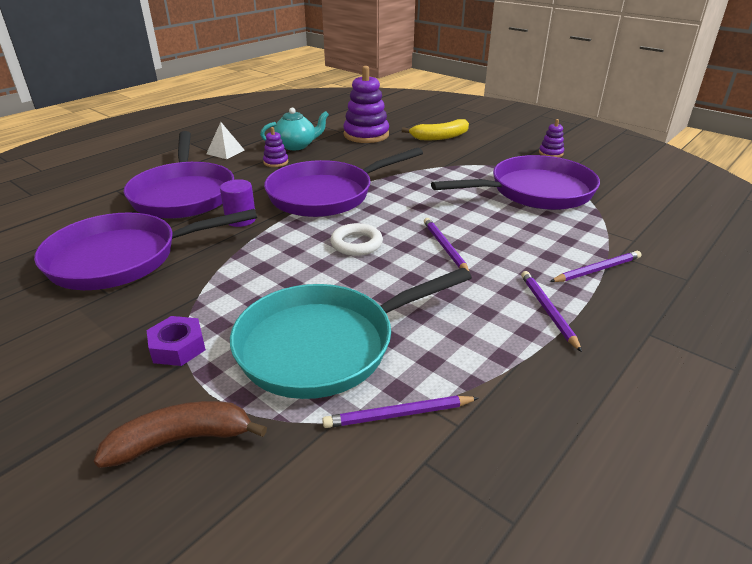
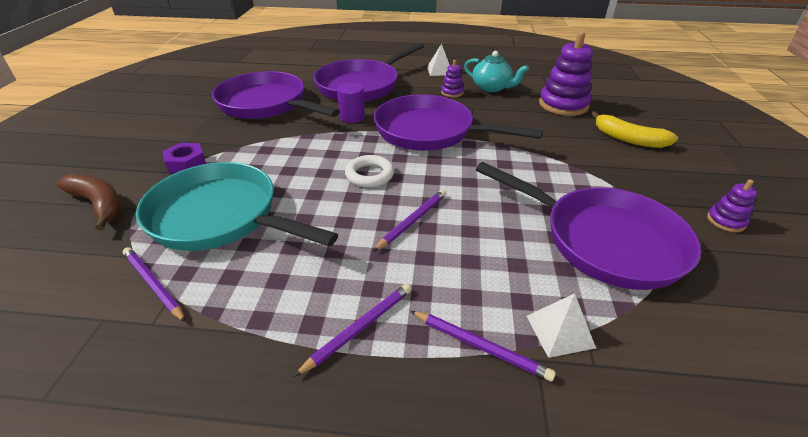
camera: 55 degrees right, 5 degrees up
none -> white pyramid [527,293,596,358]

